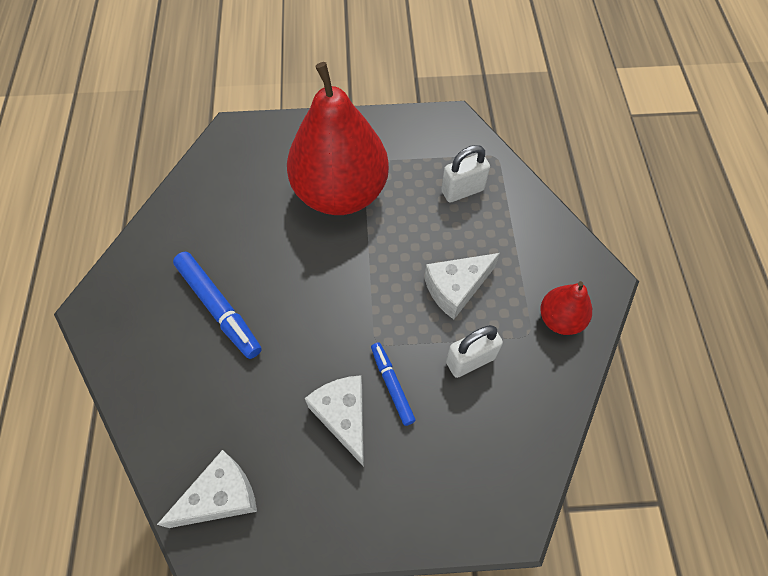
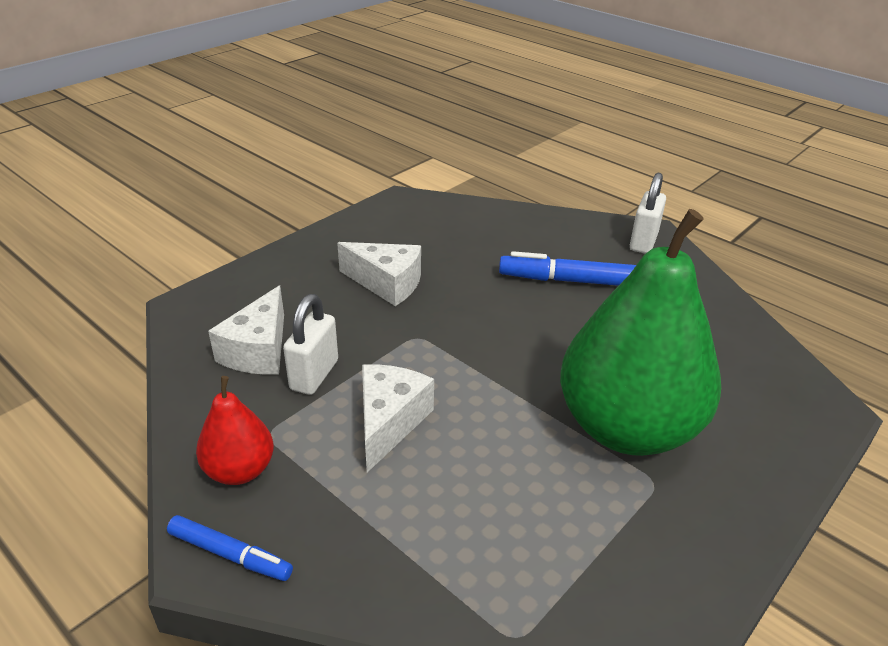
camera: 135 degrees right, 25 degrees down
white cheese [157,450,257,528] -> white cheese moved to [208,285,284,375]
red pear [287,62,389,215] -> green pear [560,209,721,456]
blue marker [371,342,416,426] -> blue marker moved to [167,515,293,581]
white padlock [441,145,490,202] -> white padlock moved to [630,173,666,254]

